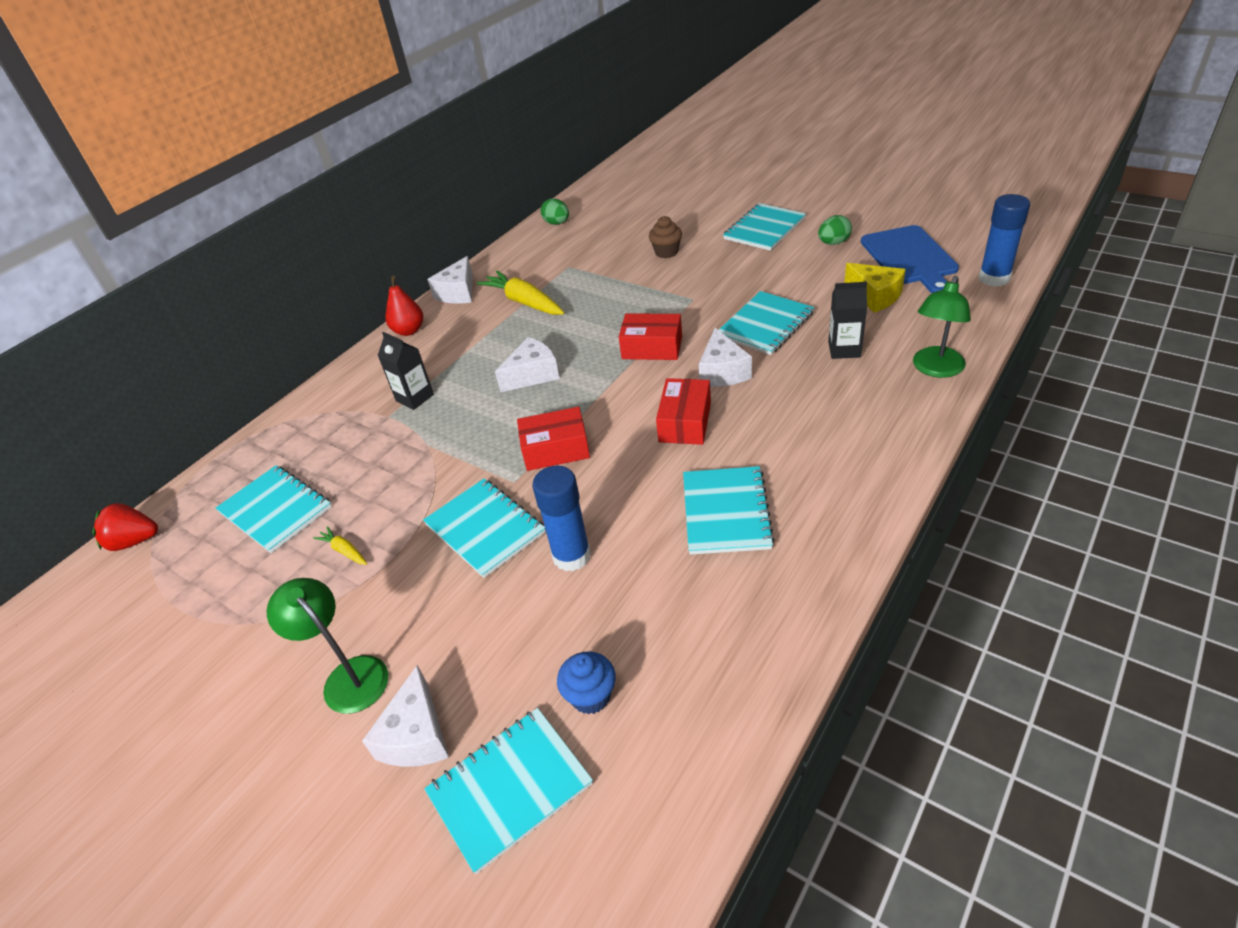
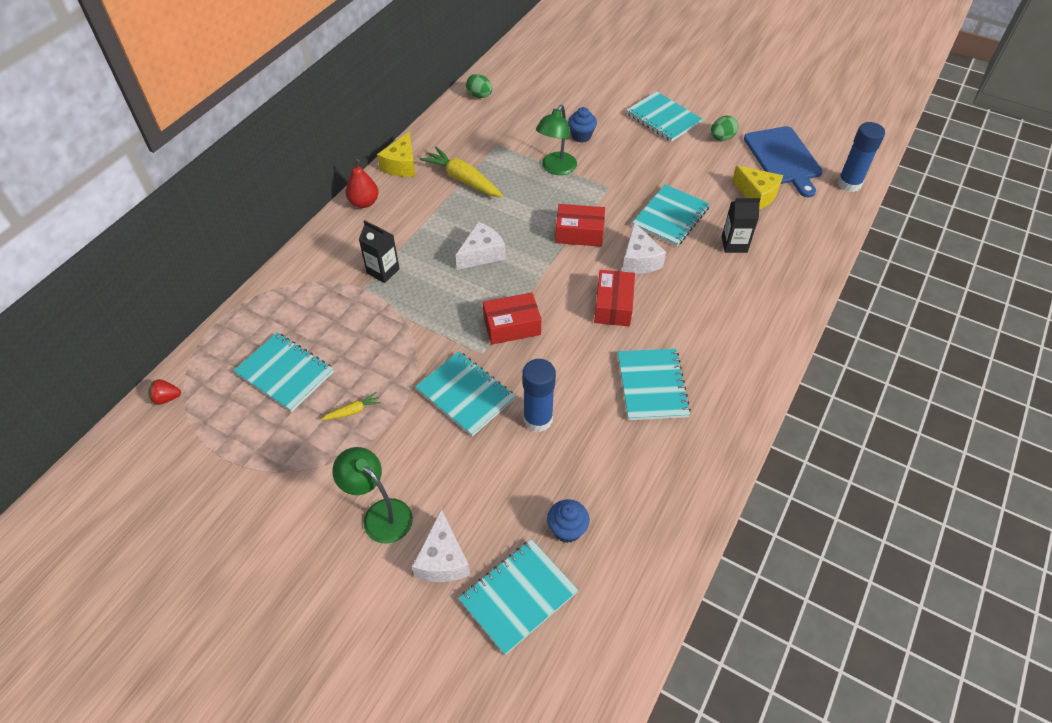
camera: 10 degrees left, 10 degrees up
red strawberry [93,503,158,551] -> red strawberry [148,379,181,405], size x0.64
yellow carrot [313,526,367,565] -> yellow carrot turned 120 degrees clockwise [321,392,381,420]
white cheese [427,256,473,304] -> yellow cheese [377,132,416,177]
brown cupcake [649,216,682,258] -> blue cupcake [568,107,597,142]
turquoise notebook [723,203,806,251] -> turquoise notebook turned 75 degrees counterclockwise [626,91,702,142]
green lamp [913,276,971,378] -> green lamp moved to [536,105,577,175]

